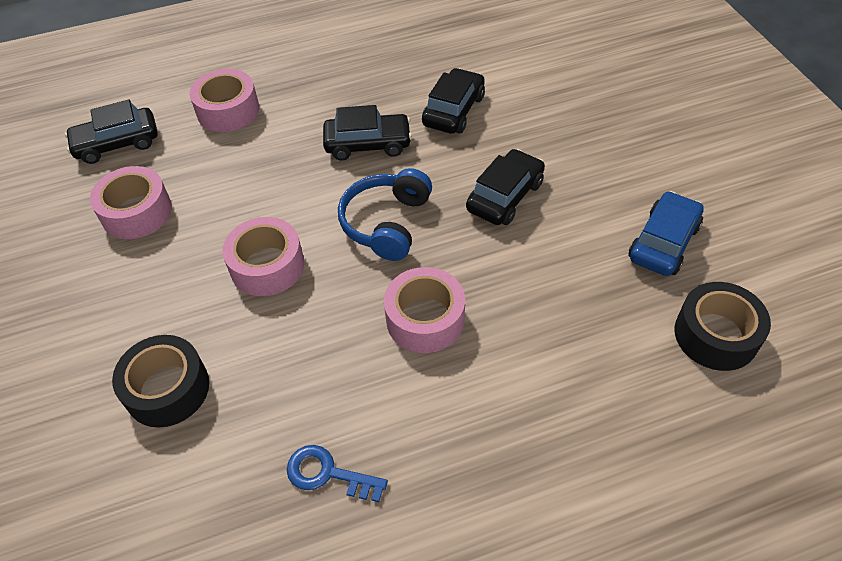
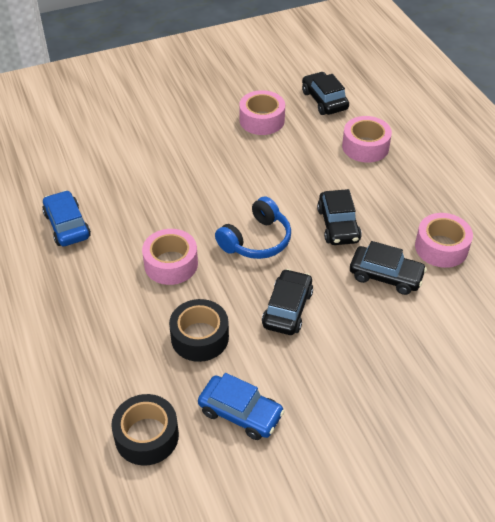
camera: 85 degrees right, 5 degrees down
black tape [112,335,209,427] -> black tape moved to [169,299,229,362]
pink tape [222,217,304,296] -> pink tape moved to [415,213,473,268]
blue key [287,445,388,502] -> blue car [42,190,91,246]
blue headphones [338,168,432,261] -> blue headphones turned 120 degrees clockwise [215,196,291,259]
black car [466,149,545,225] -> black car turned 105 degrees counterclockwise [262,269,313,335]

